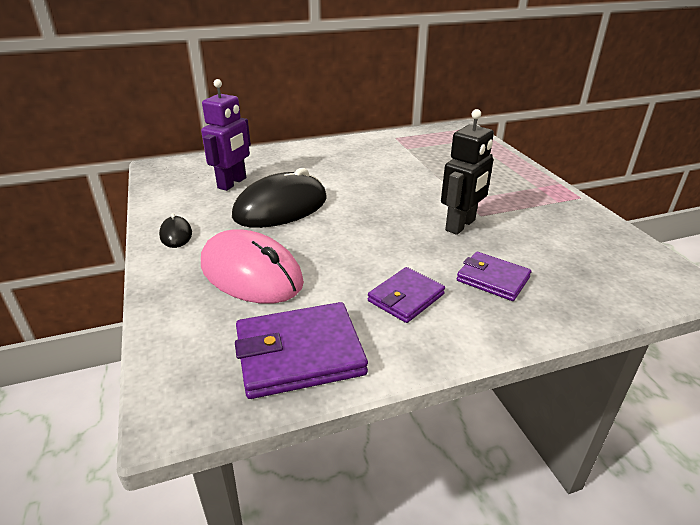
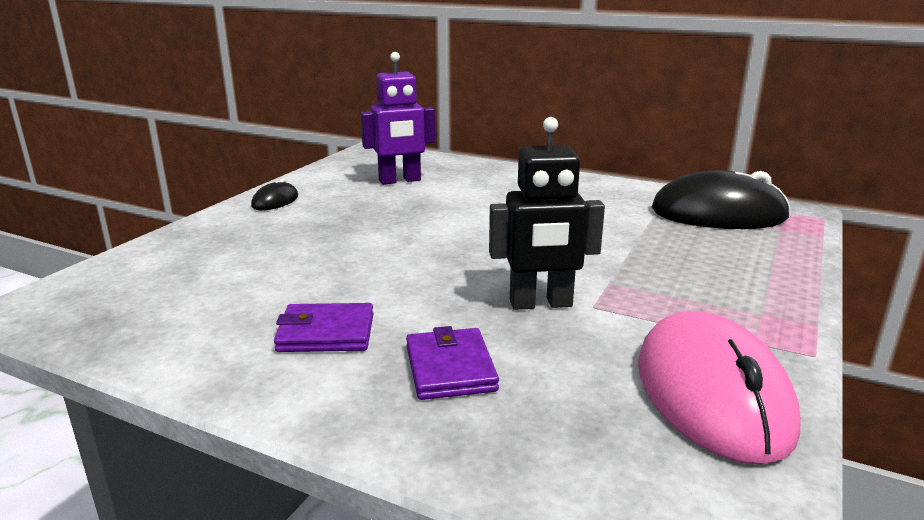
camera: 45 degrees right, 10 degrees down
pink mouse [201,229,304,304] -> pink mouse moved to [638,311,801,465]
black mouse [232,168,327,228] -> black mouse moved to [652,170,790,229]
purple wallet [235,302,368,399] -> none

